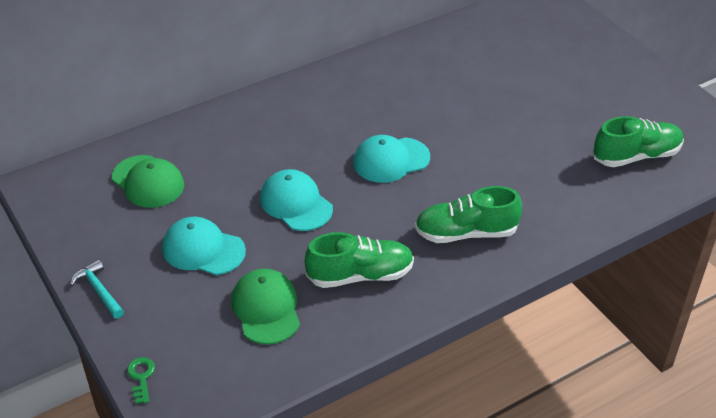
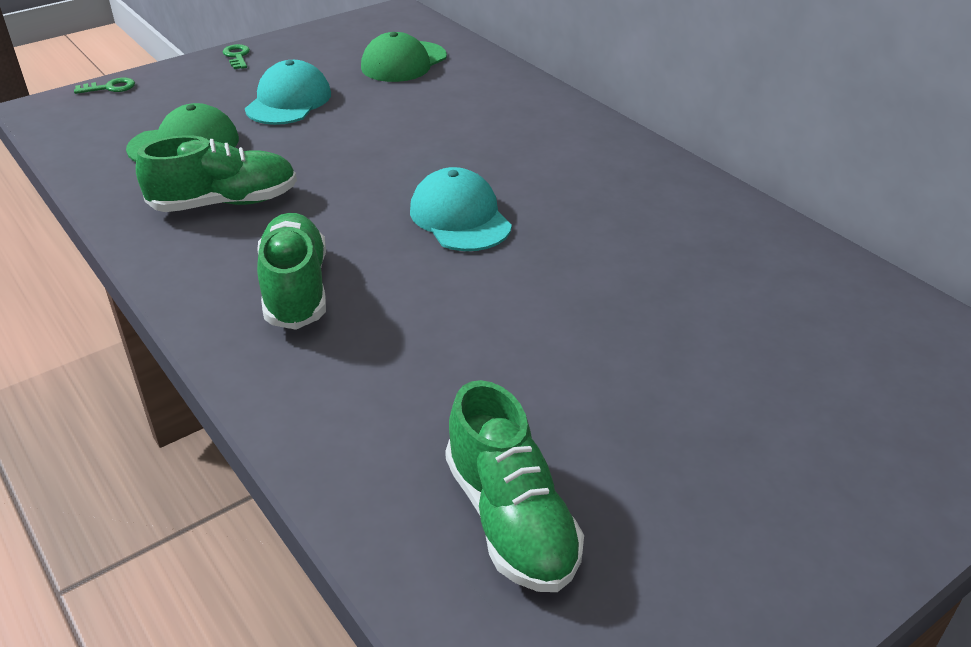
camera: 85 degrees right, 5 degrees down
turquoise hammer [70,260,124,319] -> green key [223,44,250,69]
turquoise cap [260,169,333,231] -> none
green shoe [305,232,414,288] -> green shoe turned 90 degrees counterclockwise [136,135,297,212]

